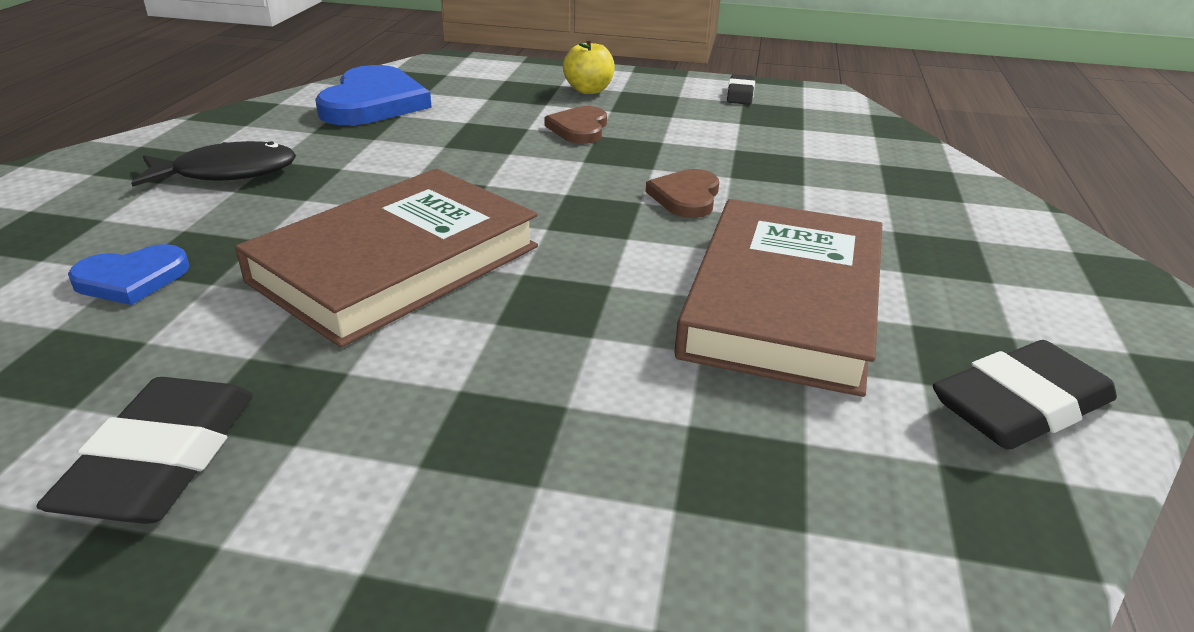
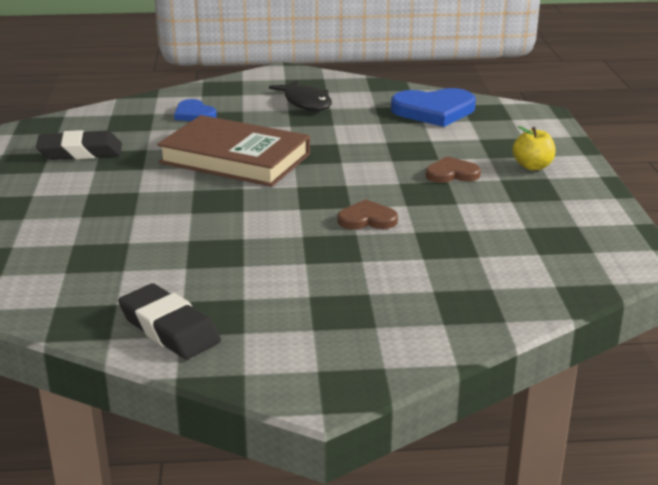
camera: 75 degrees right, 5 degrees down
brown book [675,199,882,397] -> none
black eraser [727,74,755,105] -> none

